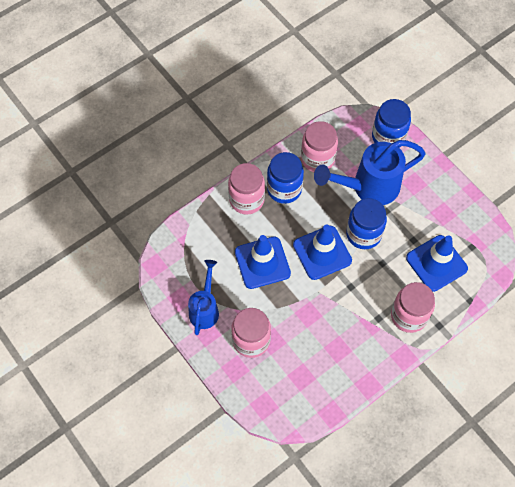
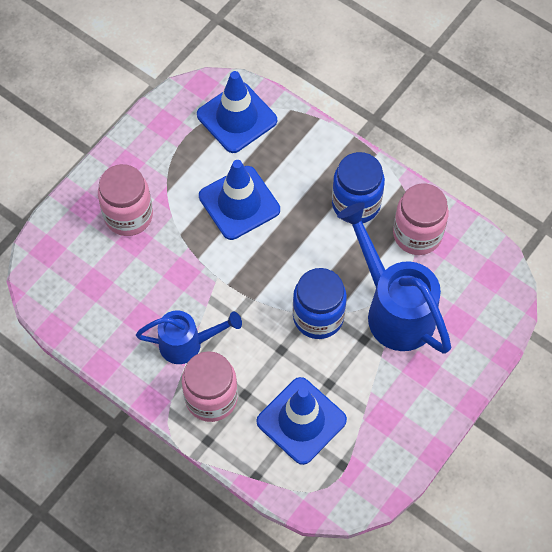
camera: 75 degrees right, 0 degrees up
blue watering can [188,260,219,335] -> blue watering can moved to [136,310,242,364]
pink jar [228,163,265,215] -> none
blue traffic cone [293,224,352,280] -> blue traffic cone moved to [197,71,277,153]
blue jar [372,99,411,148] -> none

